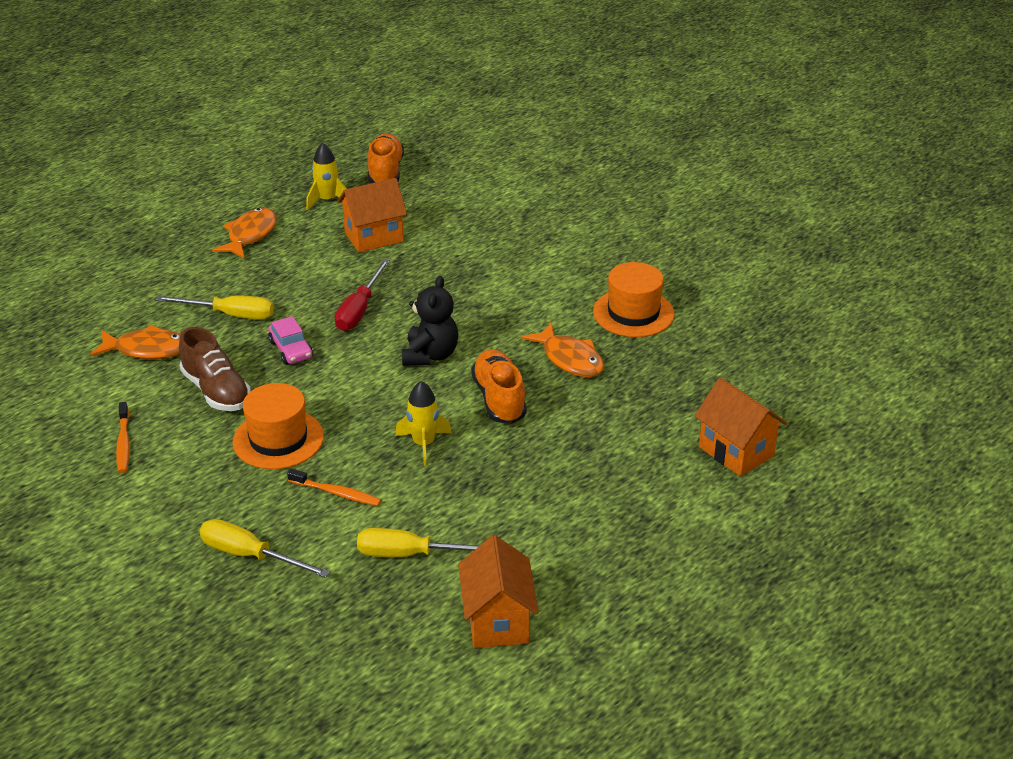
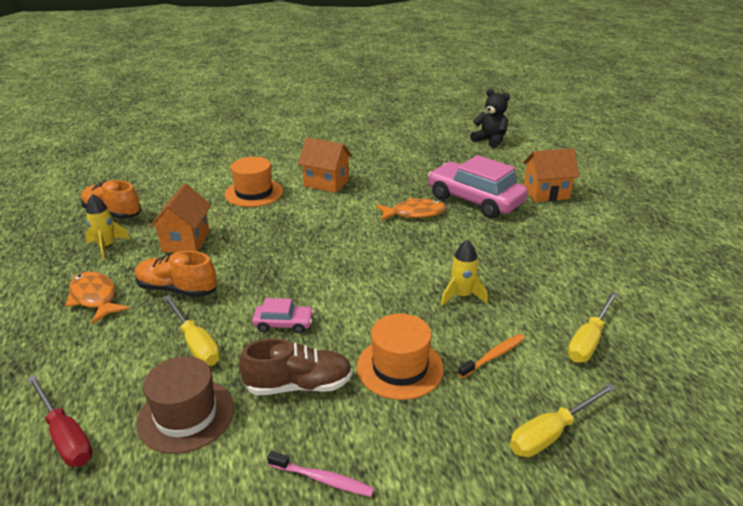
camera: 60 degrees left, 5 degrees down
orange fish [90,325,181,359] -> brown hat [136,356,234,454]
orange toothbrush [116,402,130,473] -> pink toothbrush [267,451,374,497]
yellow screwdriver [156,296,274,319] -> yellow screwdriver turned 105 degrees clockwise [163,295,220,366]
red screwdriver [335,259,390,331] -> red screwdriver moved to [28,375,93,467]
black teddy bear [402,276,458,366] -> black teddy bear moved to [470,89,510,148]
orange house [458,535,539,648] -> orange house moved to [298,137,352,193]
orange shoe [471,349,527,424] -> orange shoe moved to [135,251,217,298]
orange hat [593,262,674,337] -> orange hat moved to [225,157,283,207]
none -> pink car [428,155,528,219]

